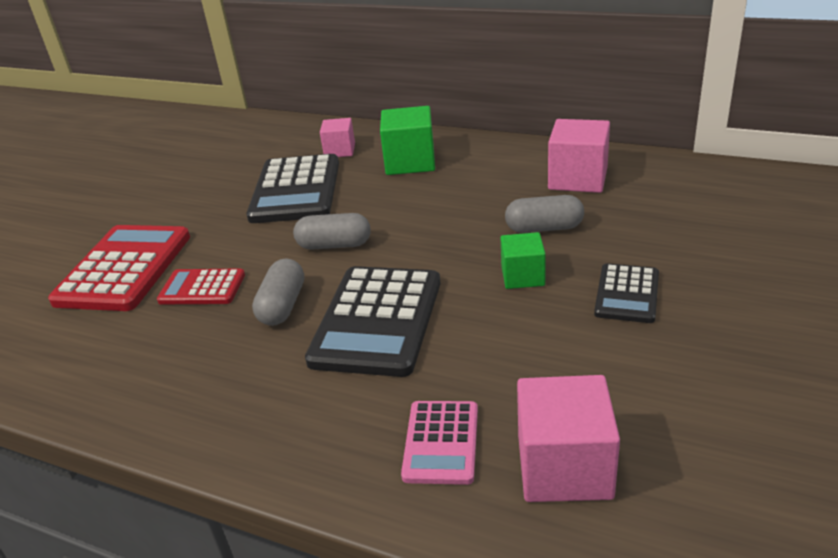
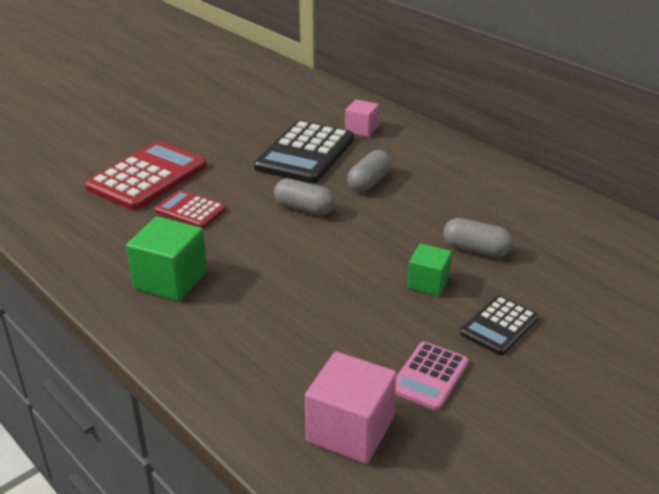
camera: 20 degrees right, 0 degrees up
grey capsule [252,258,304,326] -> grey capsule moved to [347,150,392,192]
black calculator [305,266,440,377] -> none
green cube [380,106,435,175] -> green cube moved to [126,216,207,301]
pink calculator [401,401,478,485] -> pink calculator moved to [395,341,469,411]
pink cube [548,119,610,193] -> none

